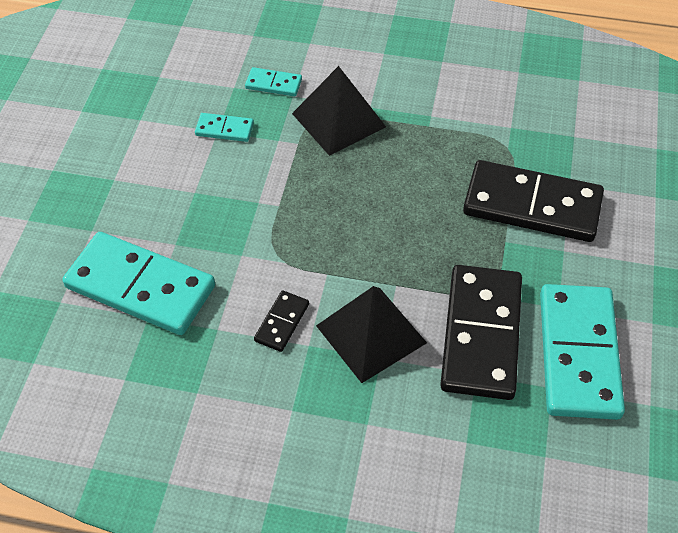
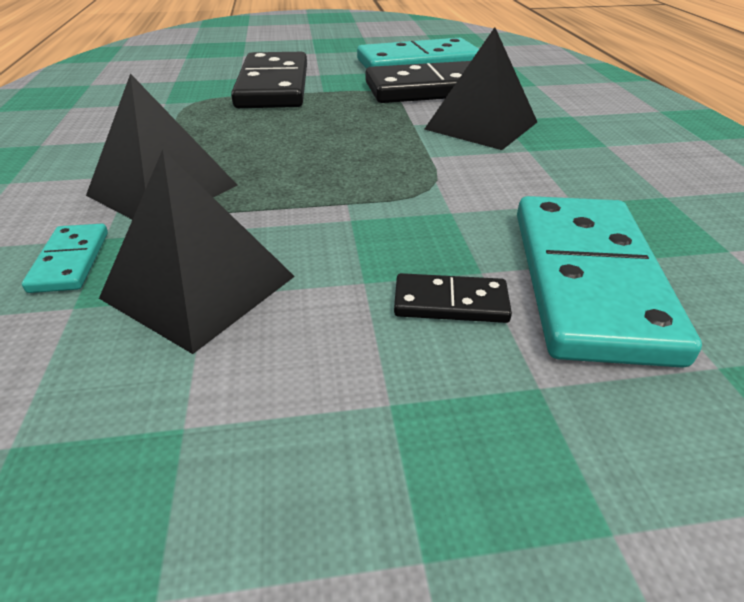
camera: 110 degrees left, 15 degrees down
turquoise domino [195,113,254,142] -> black pyramid [99,149,295,354]
black domino [254,290,309,352] -> black domino moved to [394,273,512,323]

